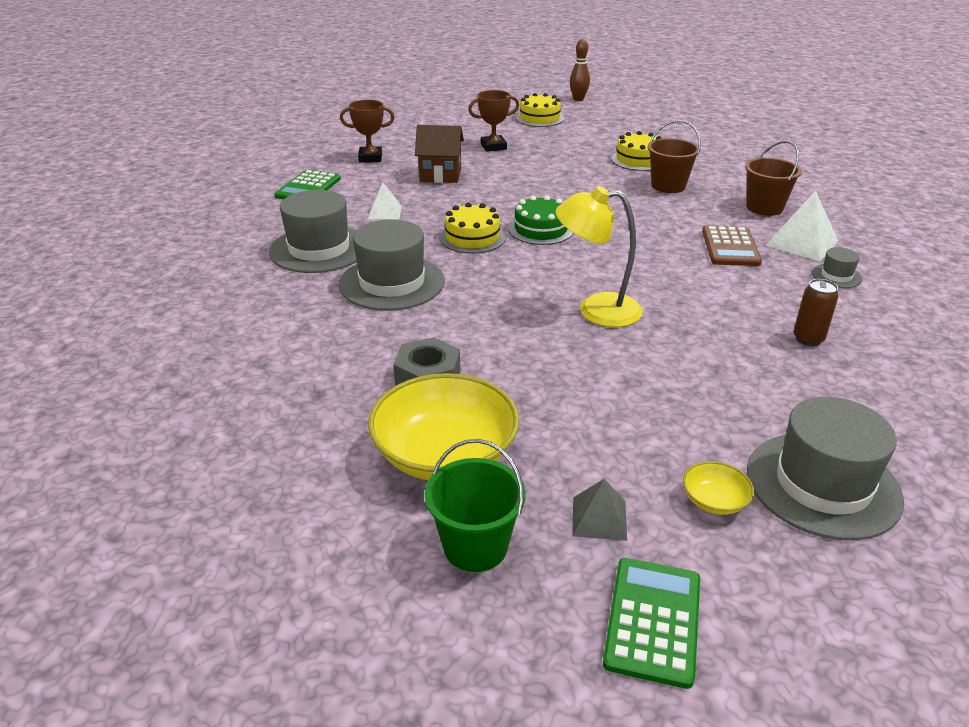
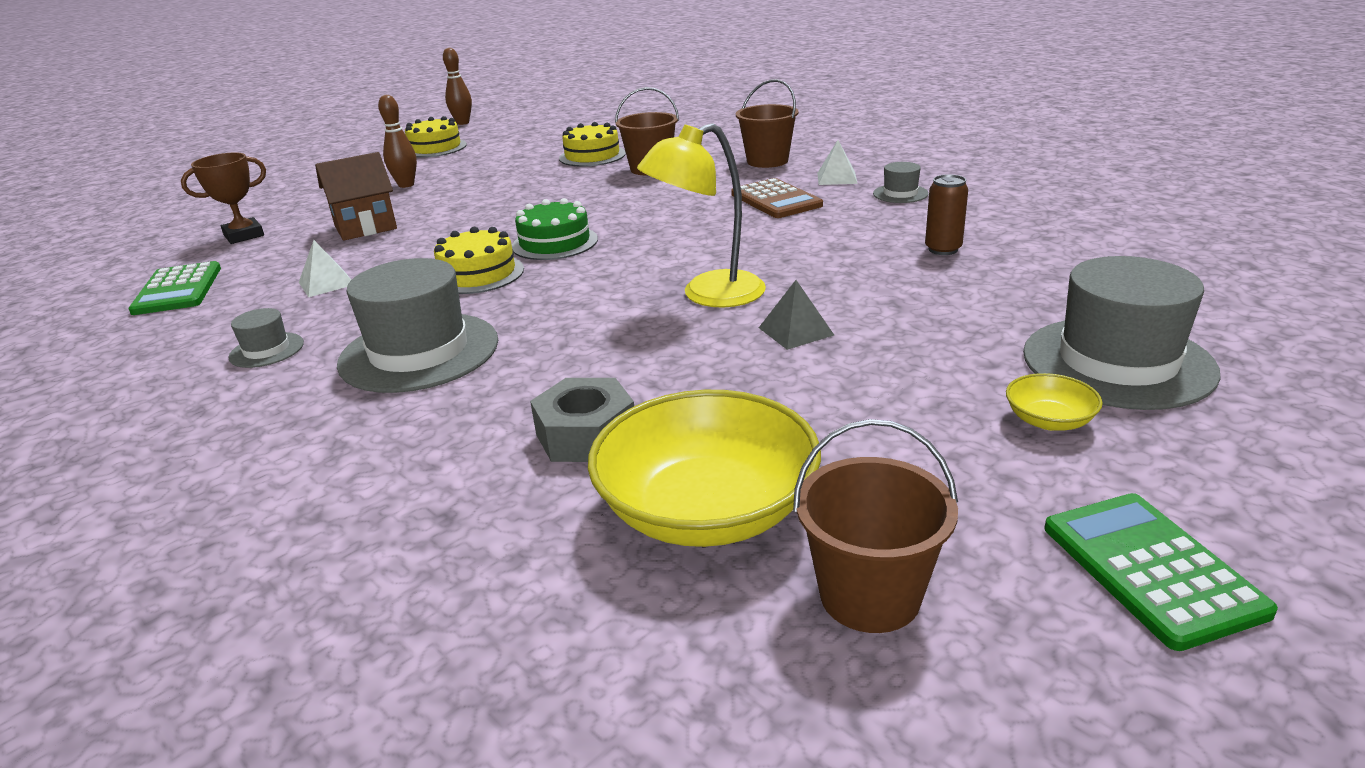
camera: 30 degrees left, 5 degrees down
grey hat [269,190,357,273] -> grey hat [228,308,304,368], size x0.46
green bucket [425,439,526,572] -> brown bucket [793,419,958,633]
brown trophy [468,90,519,152] -> brown bowling pin [378,95,417,188]
grey pyramid [572,479,627,541] -> grey pyramid moved to [759,280,834,350]
white pyramid [766,191,838,261] -> white pyramid [817,140,858,185], size x0.61

